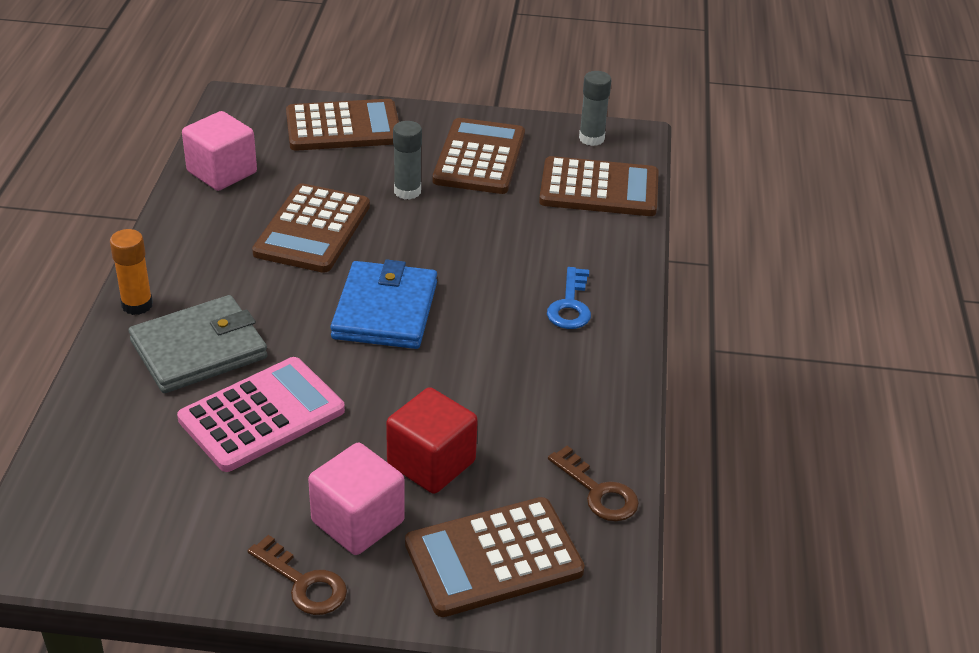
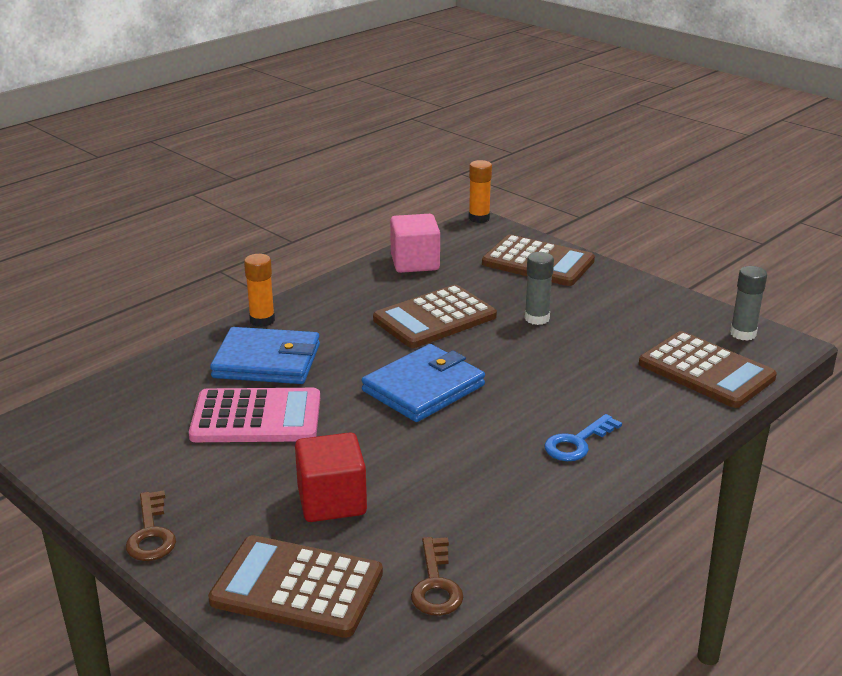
camera: 40 degrees right, 10 degrees down
grey wallet [129,295,268,393] -> blue wallet [210,327,320,384]
pink cube [308,443,405,555] -> none
brown calculator [433,118,525,194] -> none
none -> orange glue stick [469,160,492,223]

